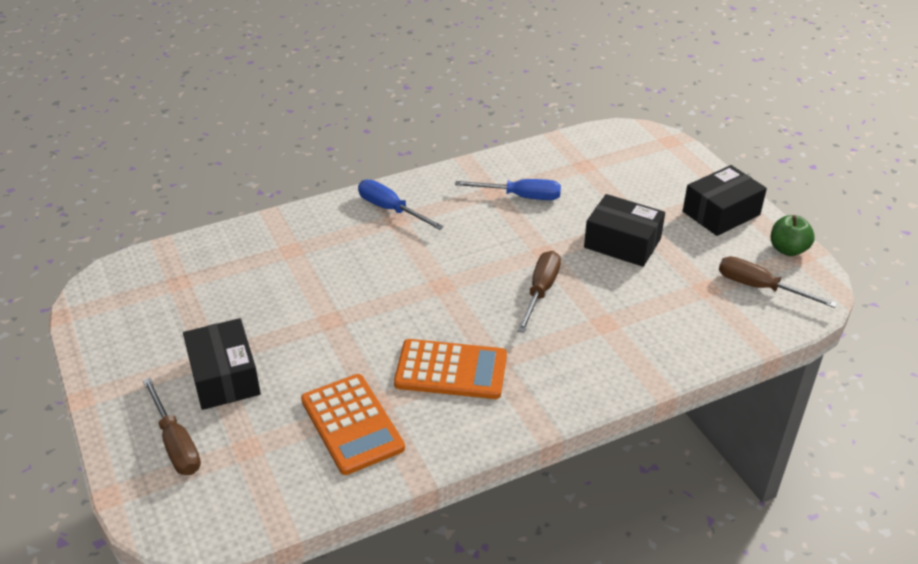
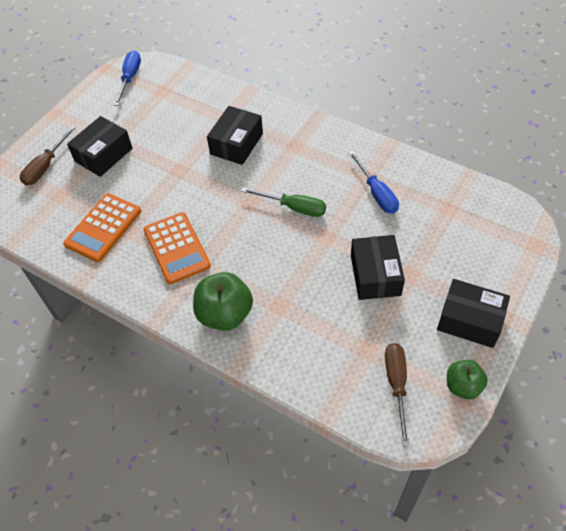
camera: 60 degrees right, 15 degrees up
blue screwdriver [358,180,444,230] -> blue screwdriver moved to [114,51,141,106]
brown screwdriver [517,251,561,333] -> none
none -> green apple [193,272,253,331]
none -> black box [207,106,263,165]
none -> green screwdriver [241,187,326,217]

